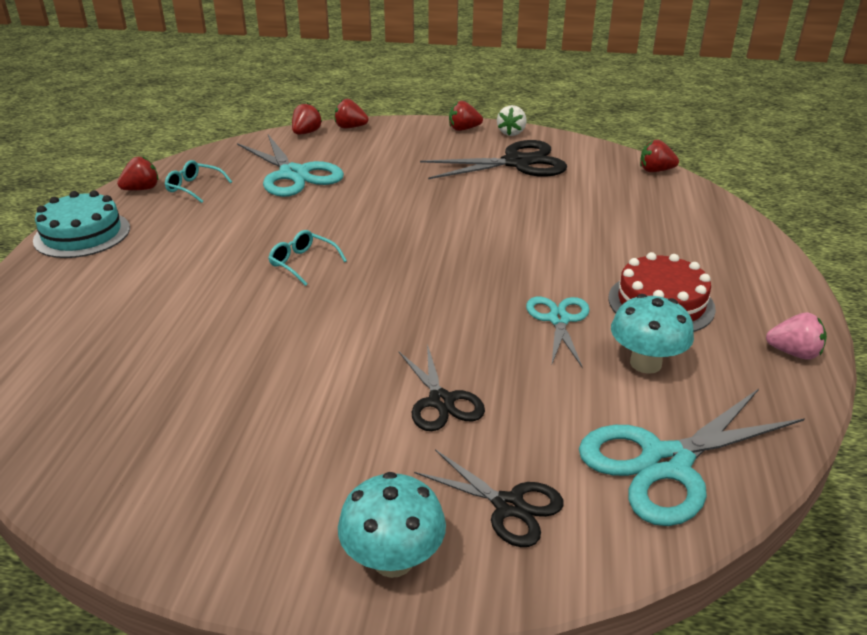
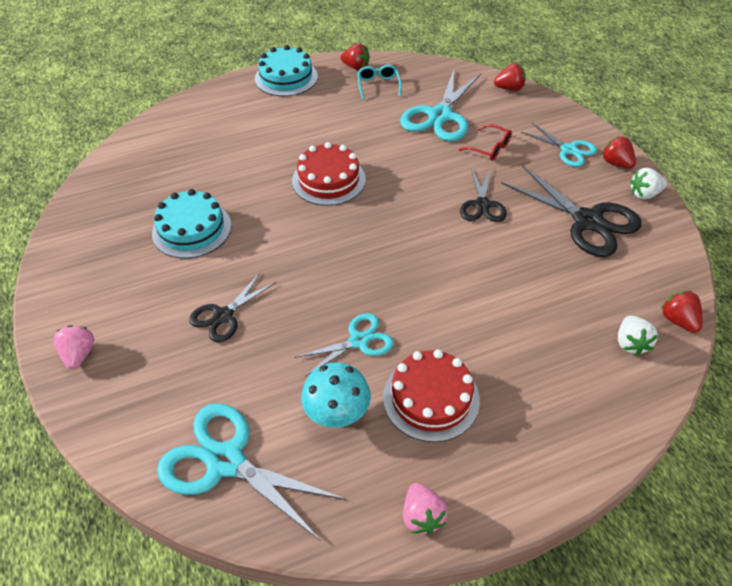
camera: 60 degrees right, 15 degrees up
turquoise glasses [268,230,347,286] -> red cake [292,142,366,206]
red strawberry [334,99,369,128] -> none
turquoise mushroom [338,472,446,578] -> pink strawberry [53,325,94,369]
black scissors [414,449,564,547] -> black scissors moved to [460,167,507,222]
none -> turquoise cake [152,189,232,259]
none -> red glasses [458,124,512,161]
none -> turquoise scissors [521,123,597,167]
none -> white strawberry [618,316,658,356]

